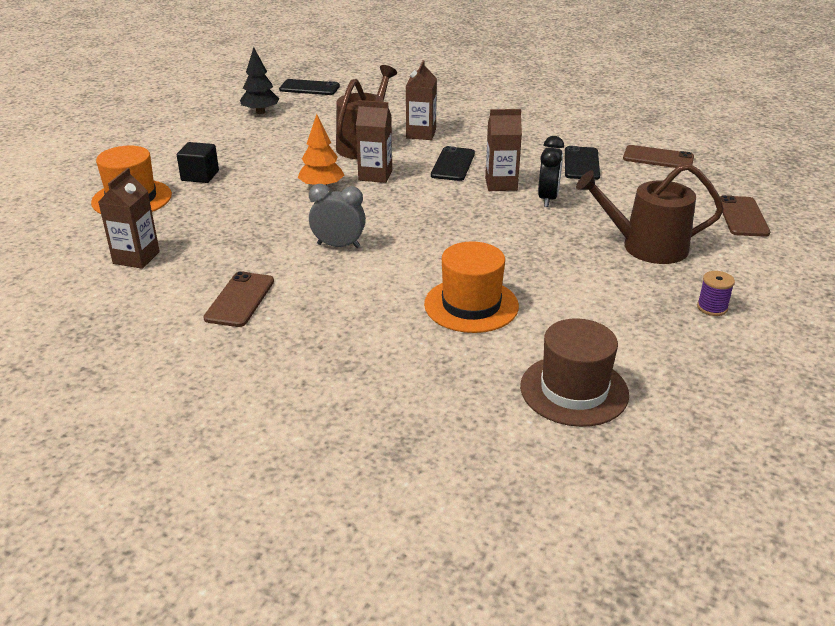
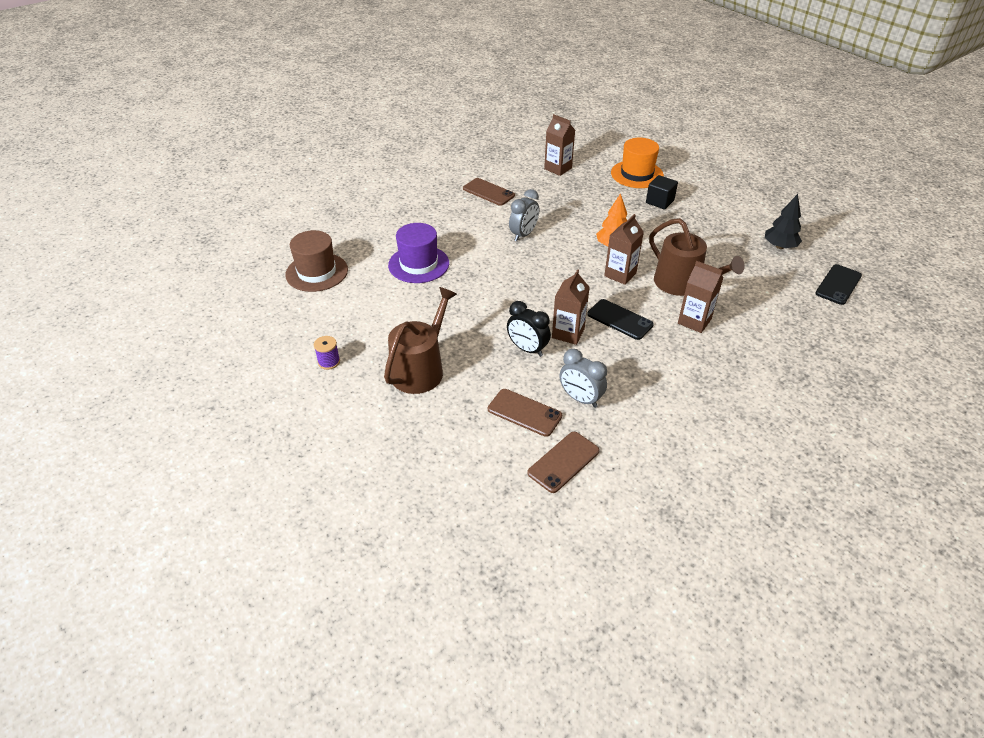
camera: 115 degrees right, 10 degrees up
orange hat [424,241,519,333] -> purple hat [388,223,449,283]
black phone [565,146,600,180] -> grey clock [560,349,607,408]
brown phone [720,195,770,237] -> brown phone moved to [488,389,562,437]

